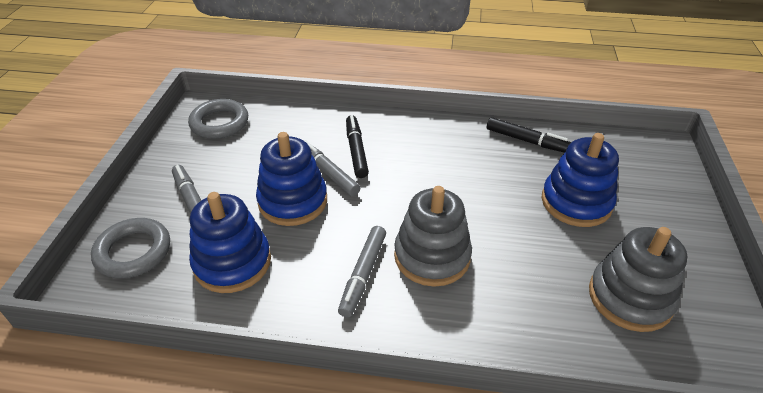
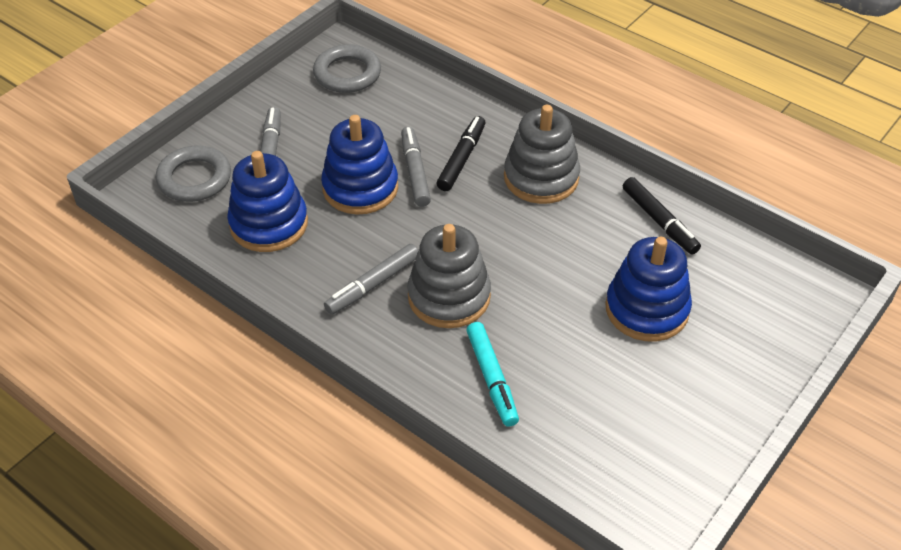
camera: 30 degrees right, 5 degrees up
grey stacking toy [589,227,687,332] -> grey stacking toy moved to [504,105,580,204]
none -> turquoise marker [466,322,519,427]

